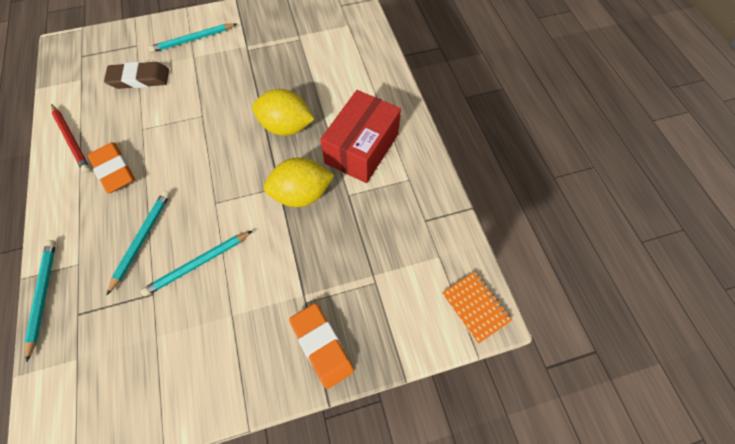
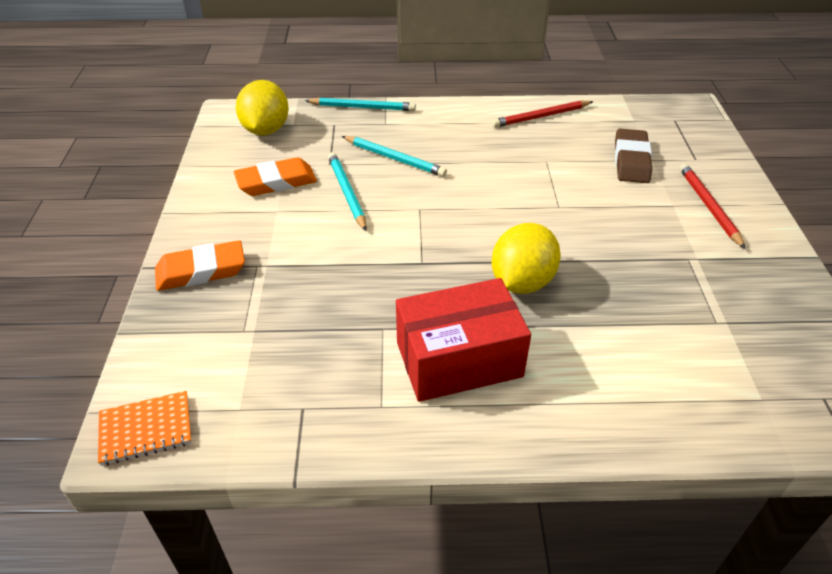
camera: 105 degrees right, 20 degrees down
orange eraser [88,142,135,194] -> orange eraser moved to [234,157,317,196]
turquoise pencil [148,23,236,53] -> red pencil [679,163,746,249]
yellow lemon [264,157,334,207] -> yellow lemon moved to [236,80,289,135]
red box [320,90,401,183] -> red box turned 60 degrees counterclockwise [396,278,531,402]

